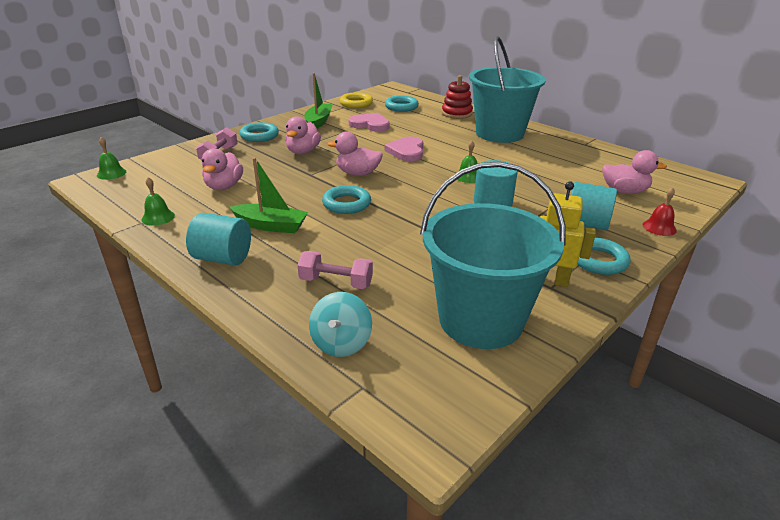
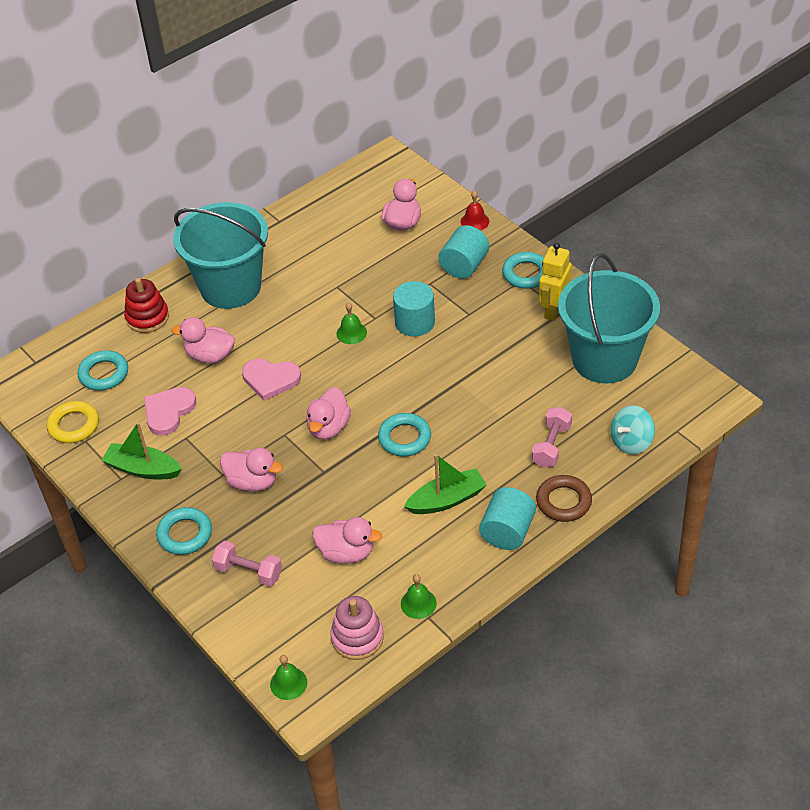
camera: 80 degrees left, 15 degrees up
green boat [230,157,308,233] -> green boat turned 45 degrees clockwise [404,454,487,514]
turquoise spinning top [309,292,372,357] -> turquoise spinning top turned 120 degrees clockwise [611,406,655,455]
none -> pink duck [172,317,235,363]
none -> pink stacking toy [330,596,384,660]
none -> brown ring [536,475,592,522]

